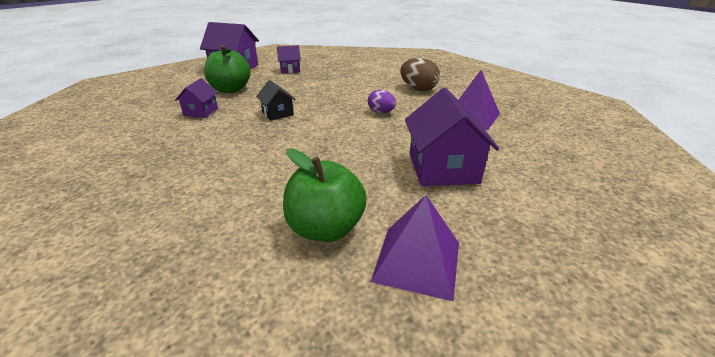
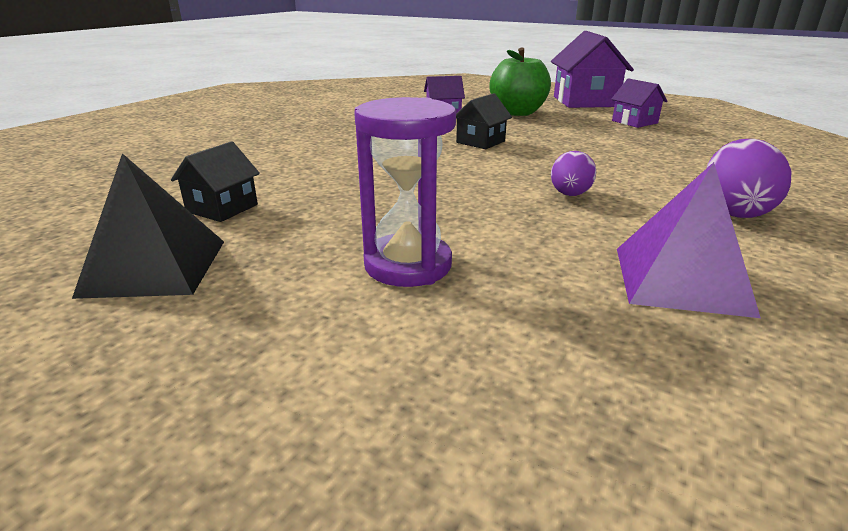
camera: 70 degrees right, 5 degrees down
green apple [283,148,367,242] -> black house [171,141,260,222]
purple pyramid [371,195,459,301] -> black pyramid [72,153,224,299]
brown egg [400,58,440,91] -> purple egg [707,139,791,218]
purple house [405,88,499,186] -> purple hourglass [354,97,456,287]

